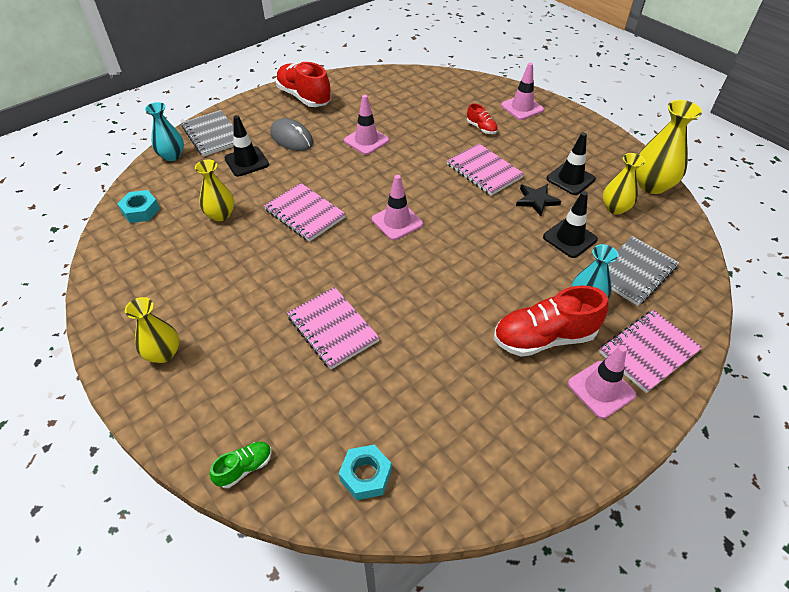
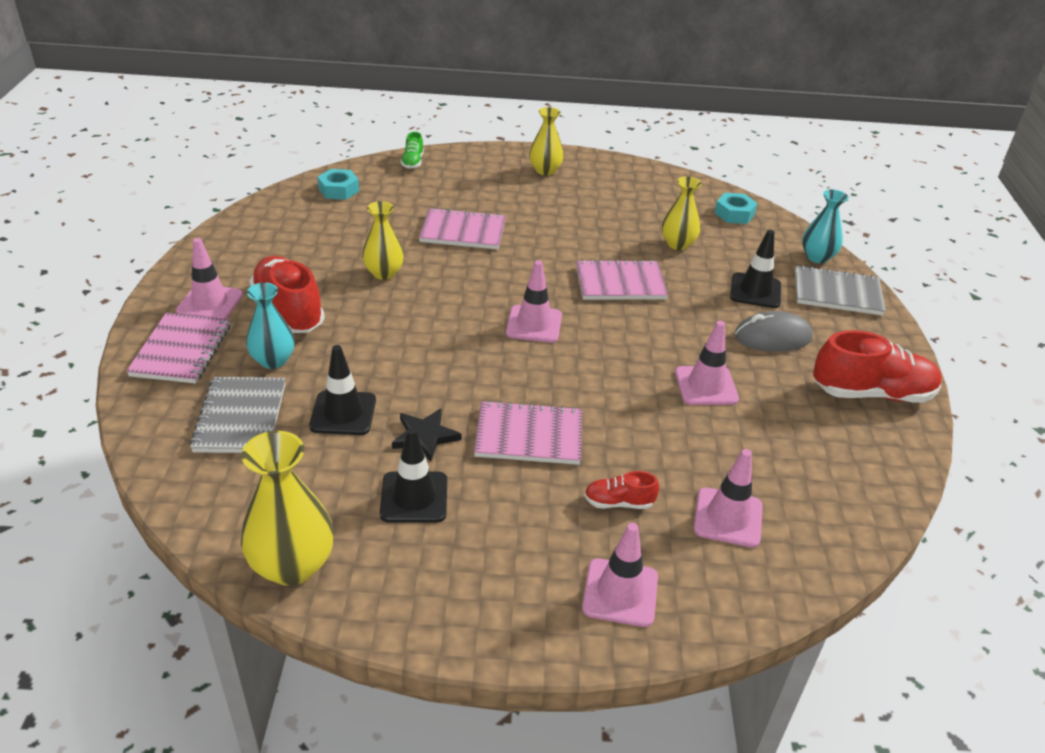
camera: 130 degrees right, 10 degrees down
red shoe [494,285,608,357] -> red shoe turned 60 degrees counterclockwise [249,256,325,333]
yellow vase [603,153,645,215] -> yellow vase moved to [362,201,404,280]
none -> pink traffic cone [693,449,763,548]

